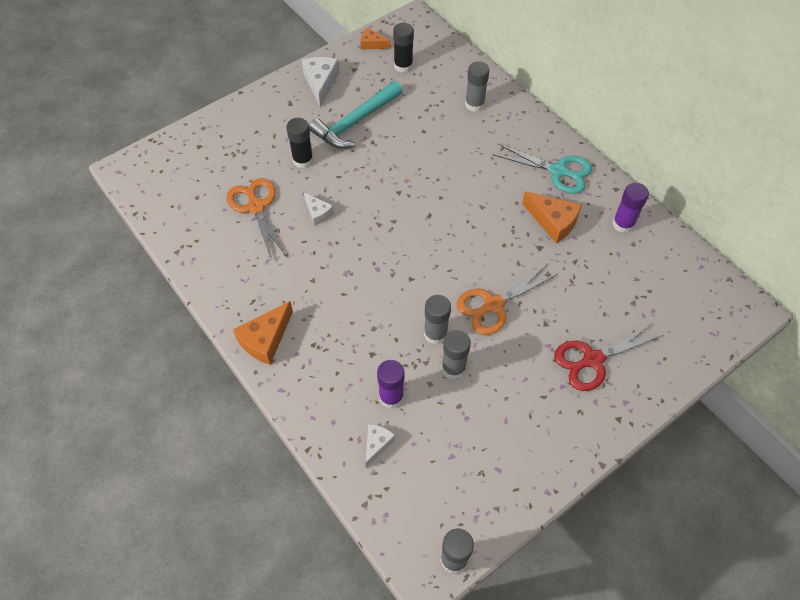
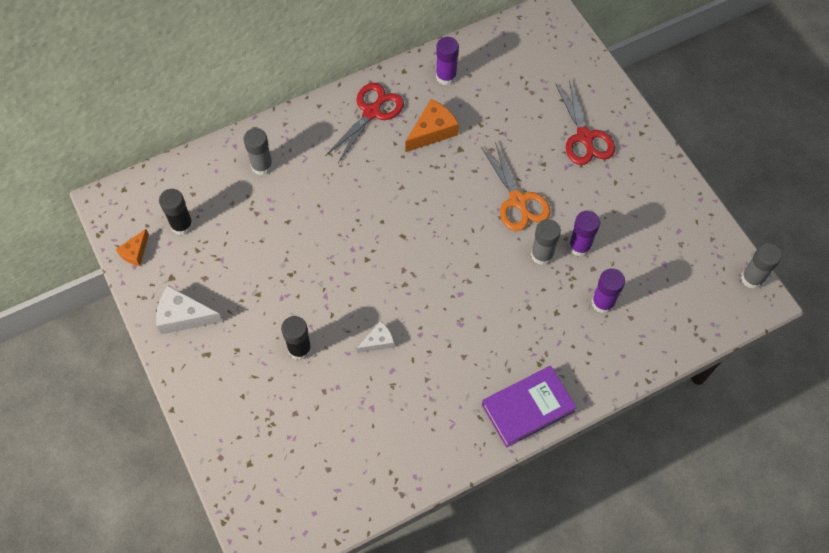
camera: 80 degrees left, 5 degrees up
orange scissors [227,178,287,261] -> none
orange cheese [233,301,293,365] -> purple book [482,366,577,448]
turquoise hammer [309,81,403,149] -> none
white cheese [366,424,395,468] -> none
grey glue stick [442,330,471,379] -> purple glue stick [569,211,600,257]
turquoise scissors [493,144,592,194] -> red scissors [325,83,404,163]

